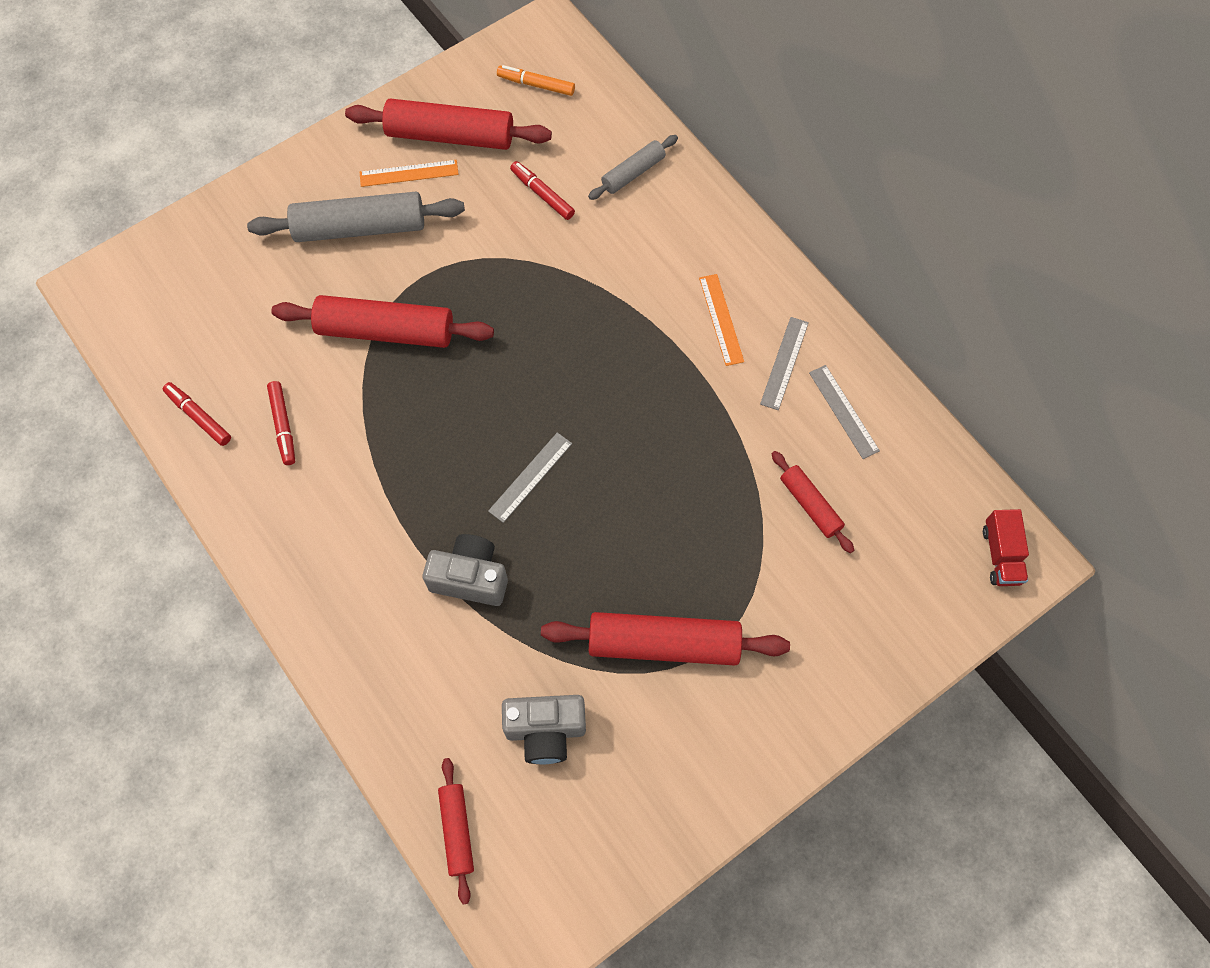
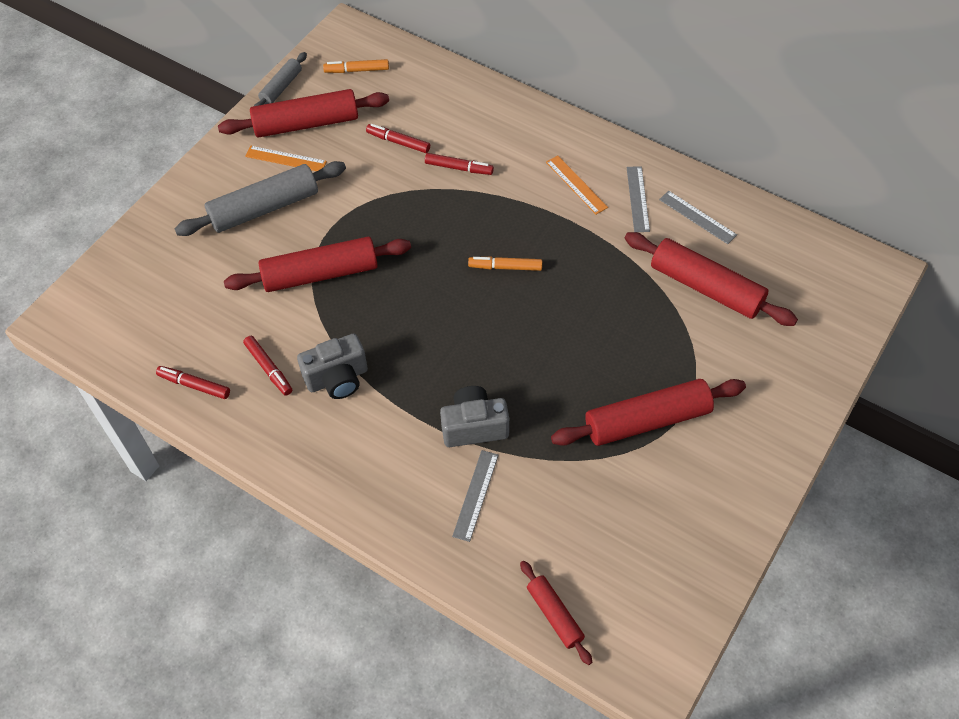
camera: 20 degrees left, 10 degrees down
orange ruler [360,160,459,187] -> orange ruler turned 45 degrees clockwise [245,146,327,171]
grey ruler [488,432,572,523] -> grey ruler moved to [452,450,499,542]
grey camera [502,695,586,764] -> grey camera moved to [297,334,368,399]
grey rolling pin [588,135,678,200] -> grey rolling pin moved to [254,52,307,106]
red rolling pin [772,451,854,553] -> red rolling pin [625,232,798,326], size x1.83
red truck [983,509,1029,586] -> none
none -> red marker [425,153,494,175]
none -> orange marker [468,257,542,271]

